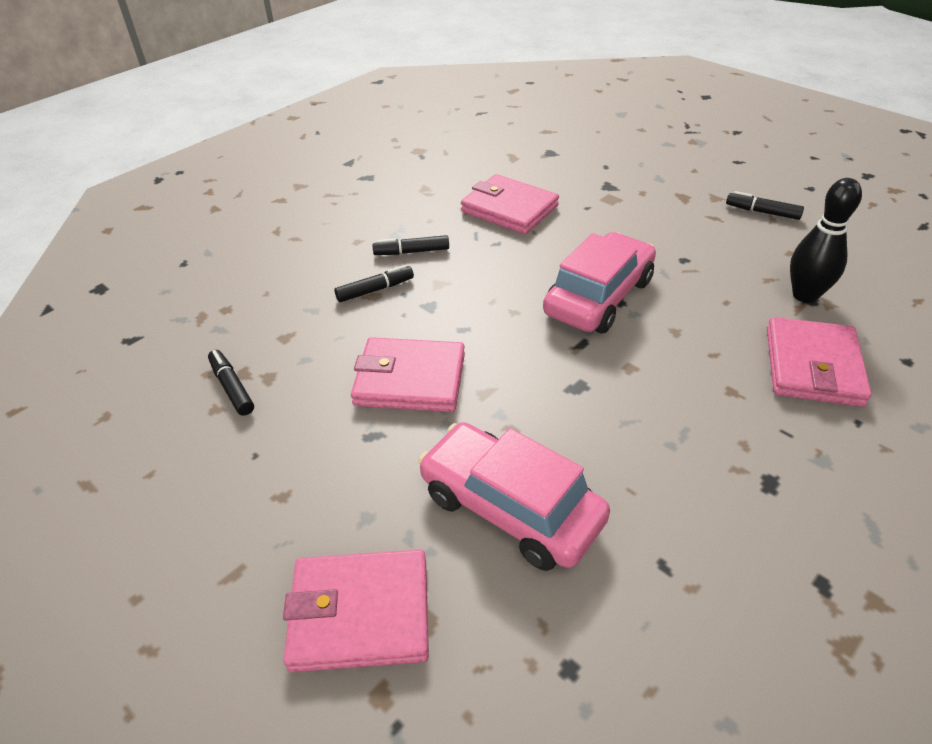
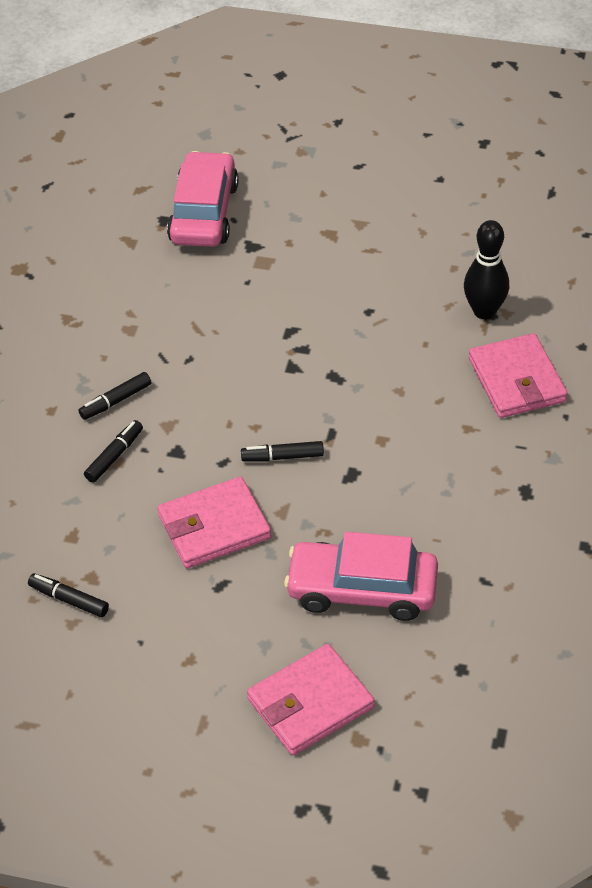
camera: 30 degrees left, 5 degrees up
pink wallet [461,174,559,234] -> none
pink car [543,232,656,333] -> pink car moved to [167,151,239,247]
black marker [726,191,804,220] -> black marker moved to [241,441,324,461]

